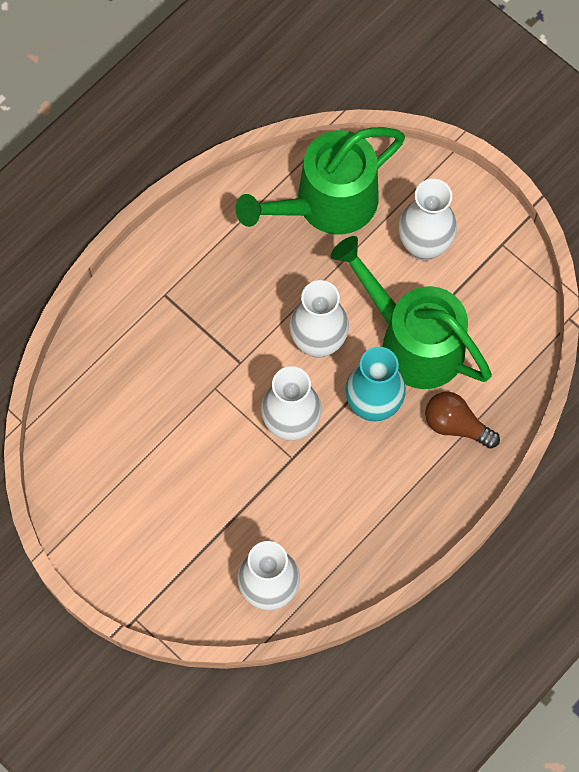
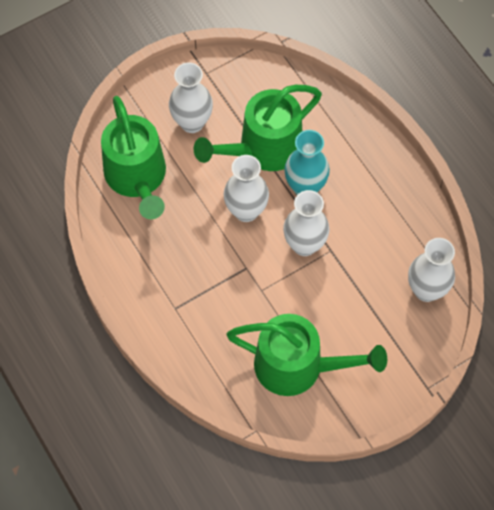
camera: 75 degrees left, 5 degrees down
brown light bulb [425,392,500,449] -> none
none -> green watering can [226,314,387,396]

